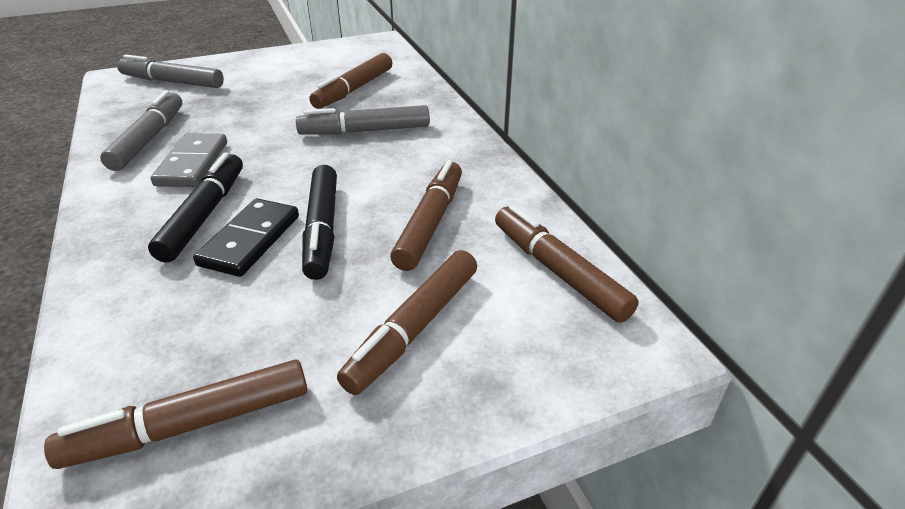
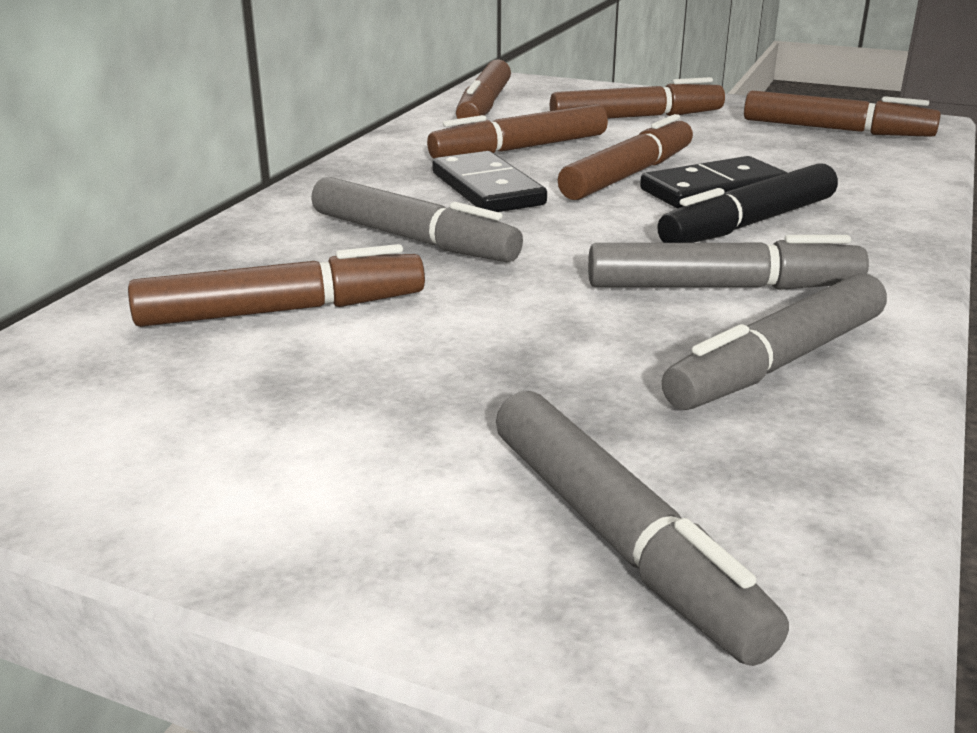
camera: 135 degrees left, 10 degrees down
grey domino [151,133,227,187] -> grey marker [588,235,869,290]
black marker [302,165,337,280] -> brown marker [558,114,693,200]
none -> black domino [432,151,547,212]

